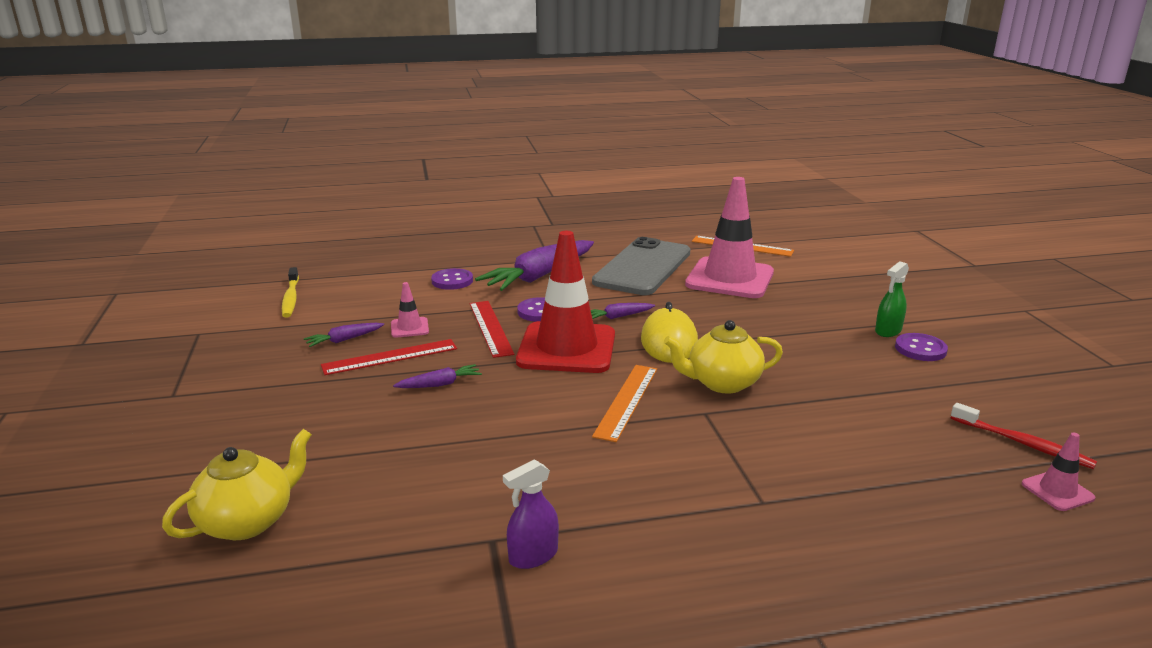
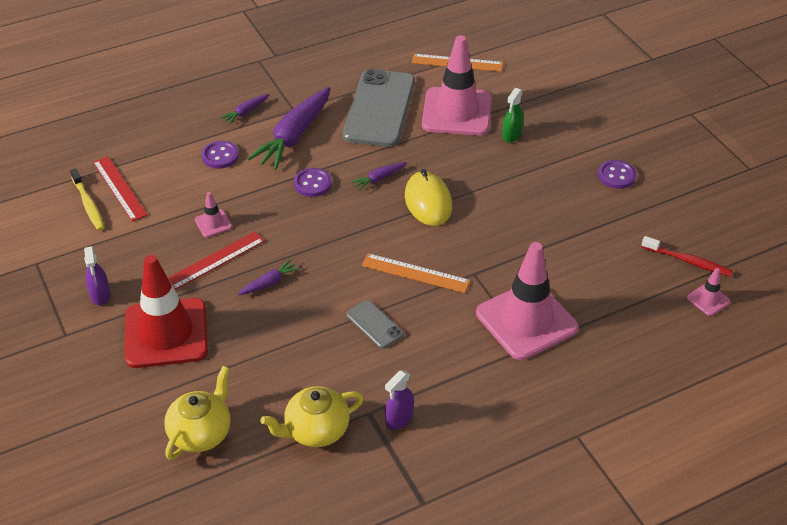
camera: 15 degrees left, 20 degrees up
purple carrot [304,323,384,347] -> purple carrot moved to [220,94,269,125]
red ruler [470,301,514,358] -> red ruler moved to [93,157,148,221]
red traffic cone [516,231,615,373] -> red traffic cone moved to [125,255,208,368]
orange ruler [592,365,657,442] -> orange ruler turned 75 degrees counterclockwise [362,253,470,293]
yellow teapot [664,320,783,393] -> yellow teapot moved to [261,386,364,447]
green spray bottle [875,261,909,337] -> green spray bottle moved to [502,88,524,143]
none -> purple spray bottle [84,246,110,305]
none -> grey phone [347,300,404,349]
none -> pink traffic cone [476,242,579,360]

